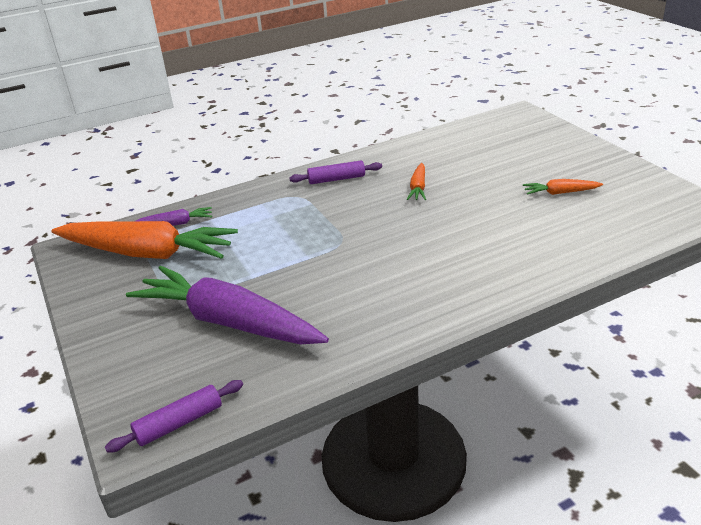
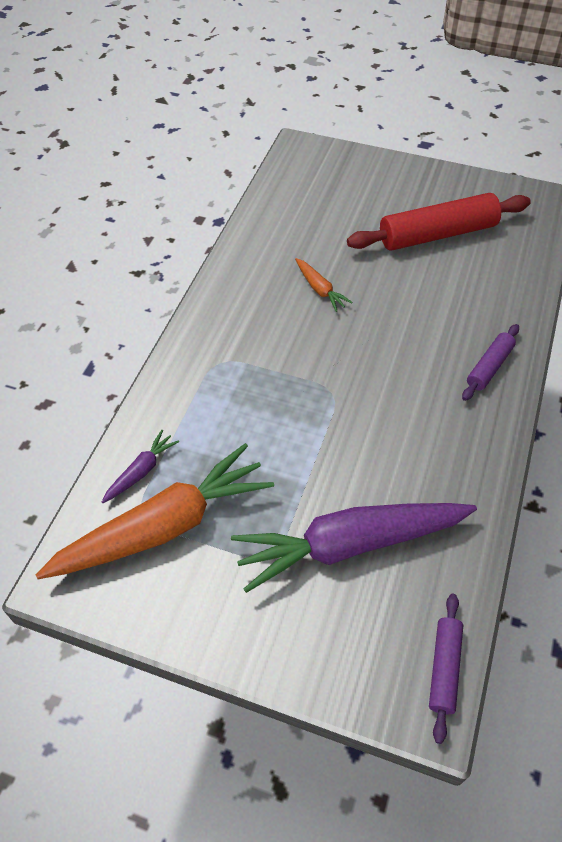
camera: 45 degrees left, 20 degrees up
purple rolling pin [290,161,382,184] -> purple rolling pin moved to [462,324,519,401]
orange carrot [523,179,603,195] -> red rolling pin [347,193,531,251]

